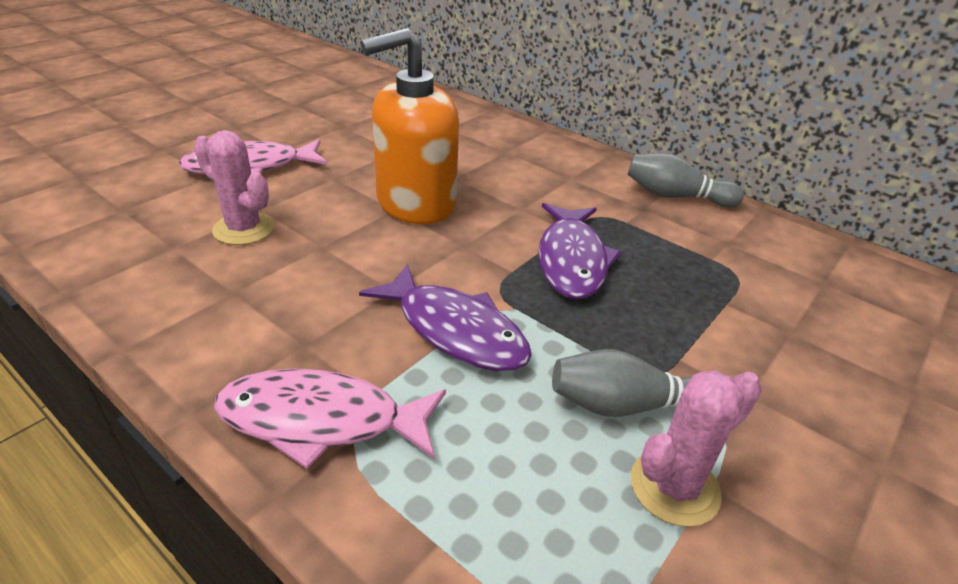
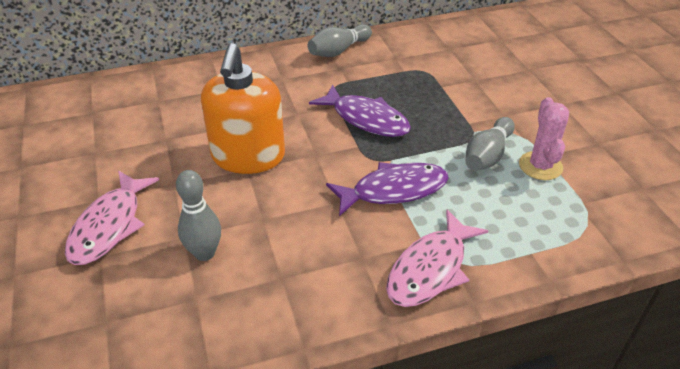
camera: 55 degrees left, 5 degrees up
pink cactus [194,130,275,245] -> grey bowling pin [176,170,221,261]

